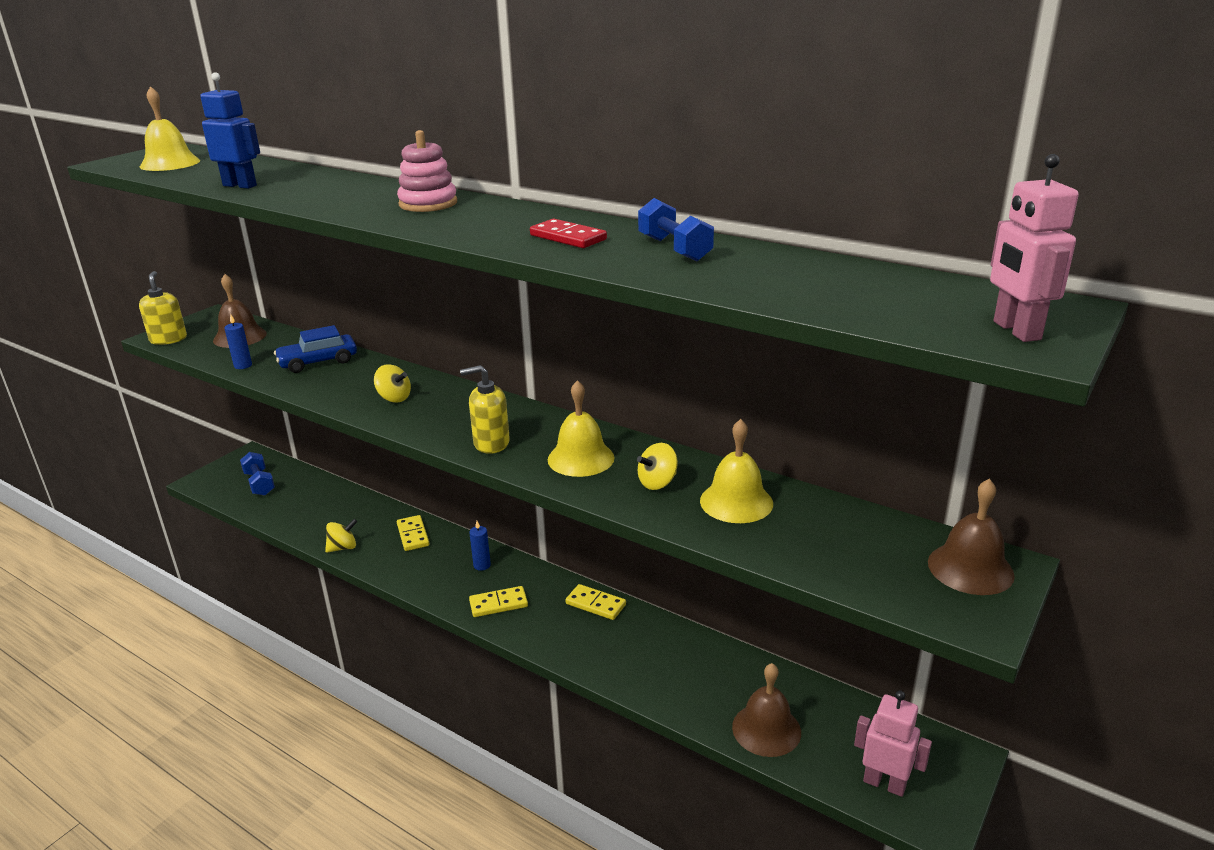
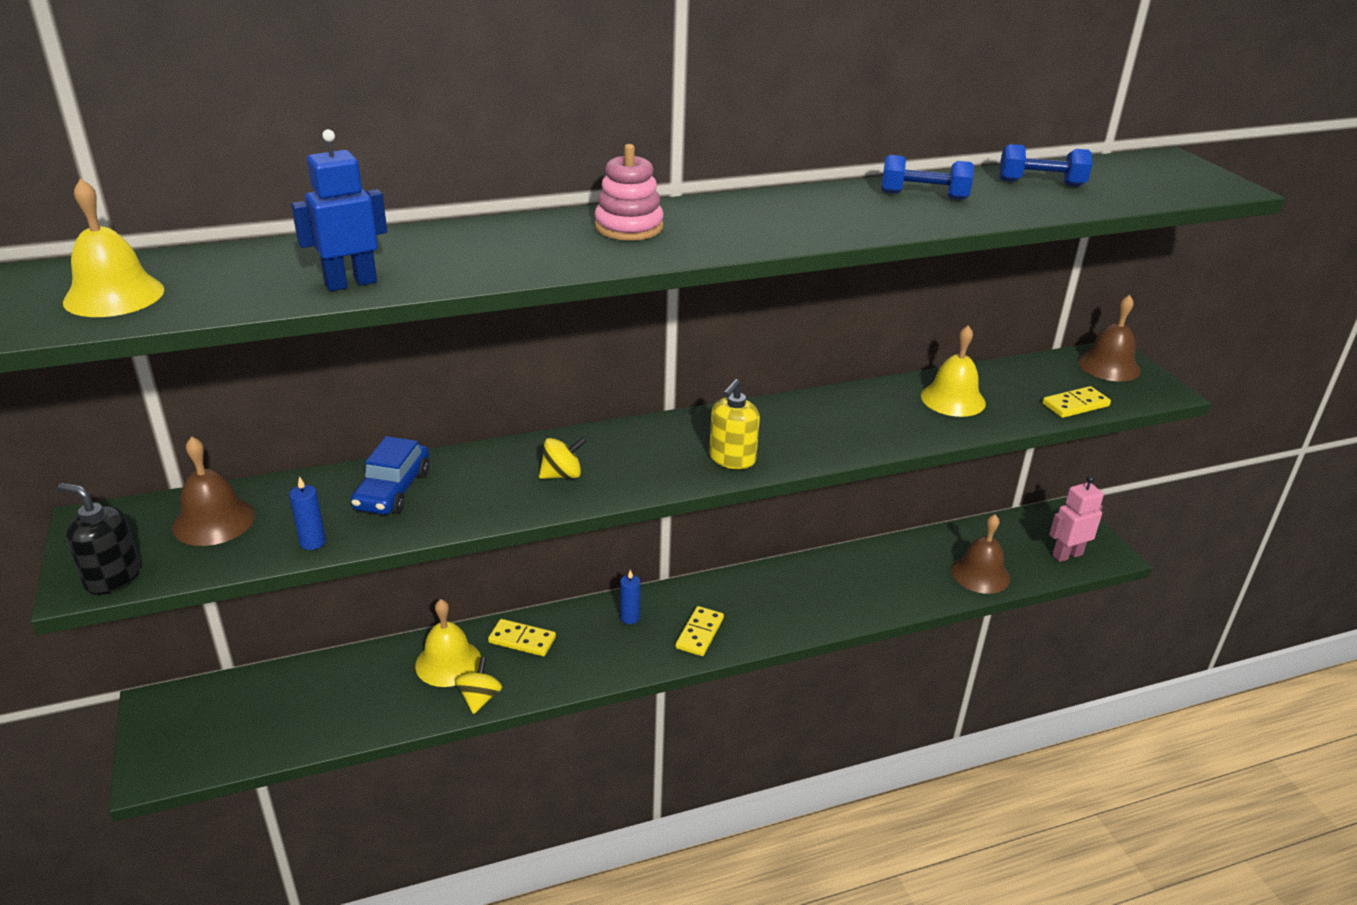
camera: 55 degrees left, 5 degrees up
yellow soap dispenser [139,271,187,345] -> black soap dispenser [58,483,141,595]
blue dumbbell [240,452,275,496] -> blue dumbbell moved to [1000,144,1092,186]
red domino [530,219,607,248] -> none
yellow bell [548,380,615,477] -> yellow bell moved to [415,599,481,687]
yellow domino [565,584,626,620] -> yellow domino moved to [1043,386,1111,418]
yellow spinning top [637,443,678,490] -> none
pink robot [990,154,1079,342] -> none

